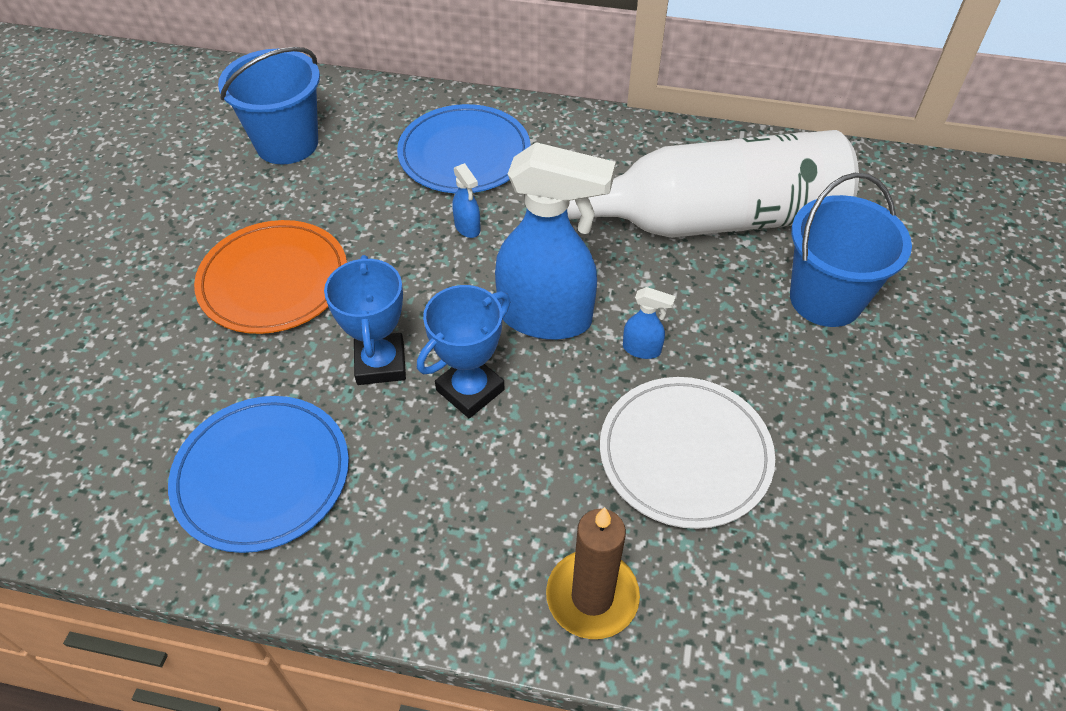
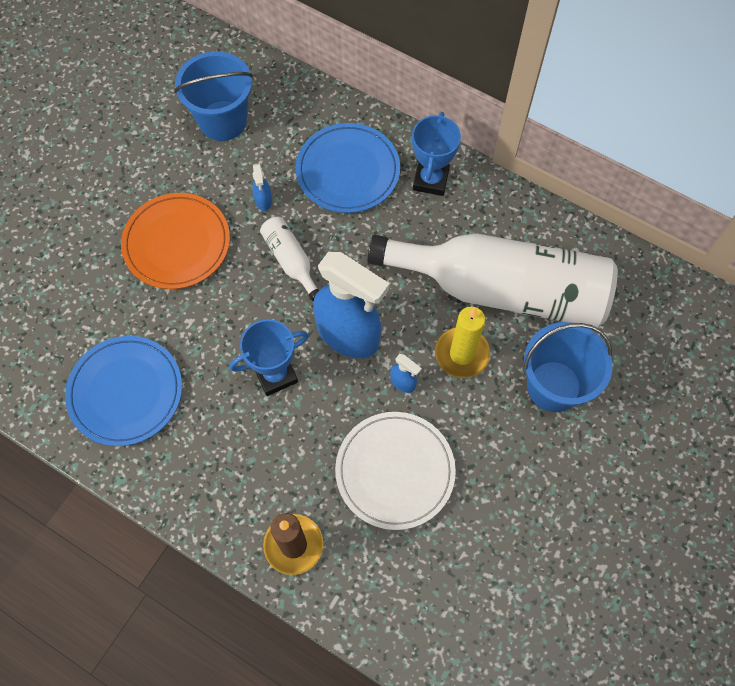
camera: 20 degrees right, 15 degrees up
blue trophy [324,255,406,385] -> blue trophy moved to [412,112,461,196]
blue spray bottle [452,163,481,238] -> blue spray bottle moved to [252,163,272,211]
none -> white bottle [260,217,319,301]
none -> yellow candle [435,306,490,378]

